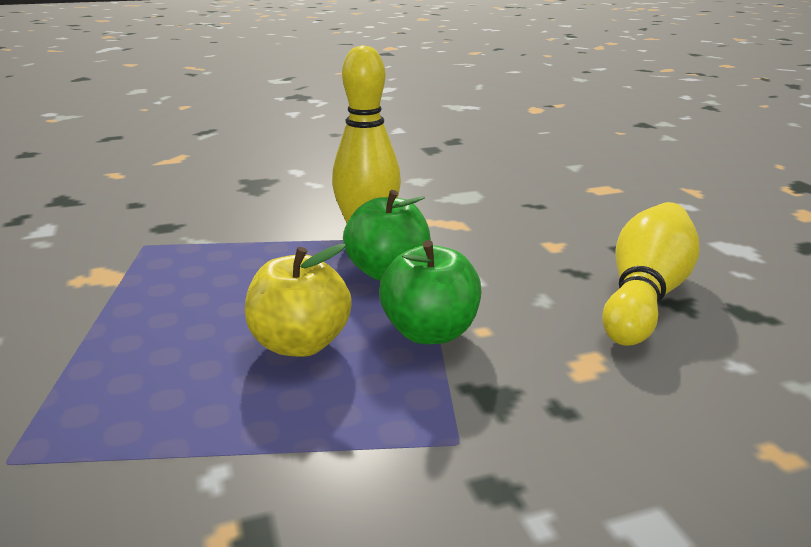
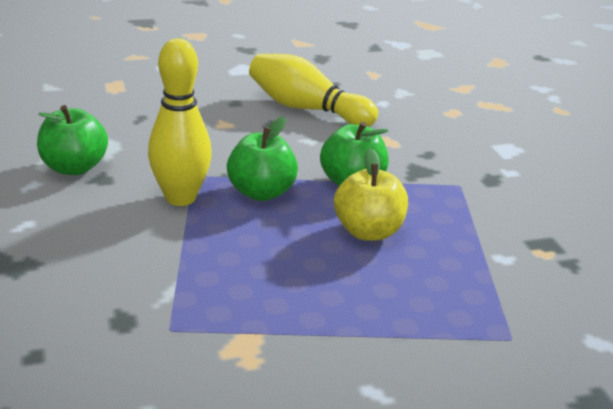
camera: 90 degrees left, 5 degrees up
none -> green apple [37,105,108,175]

